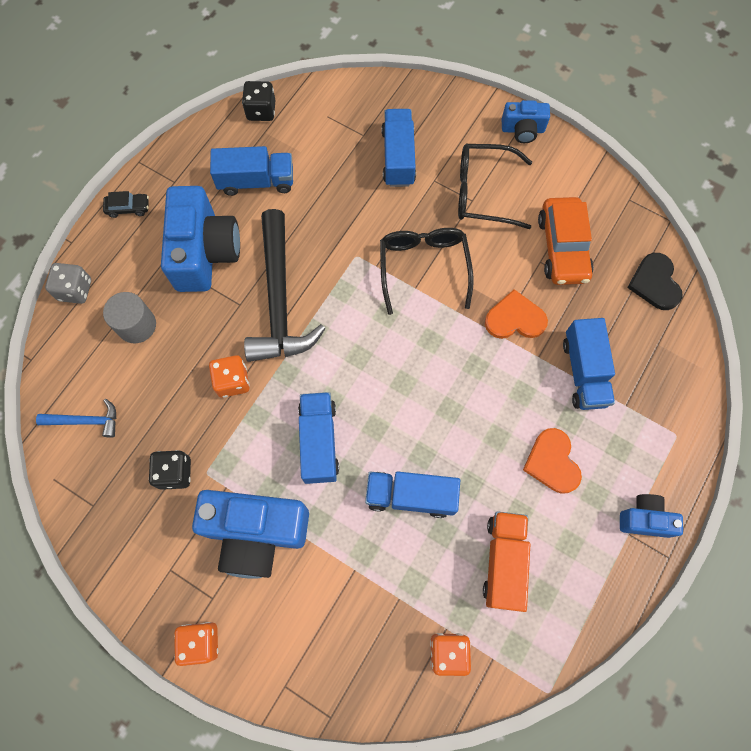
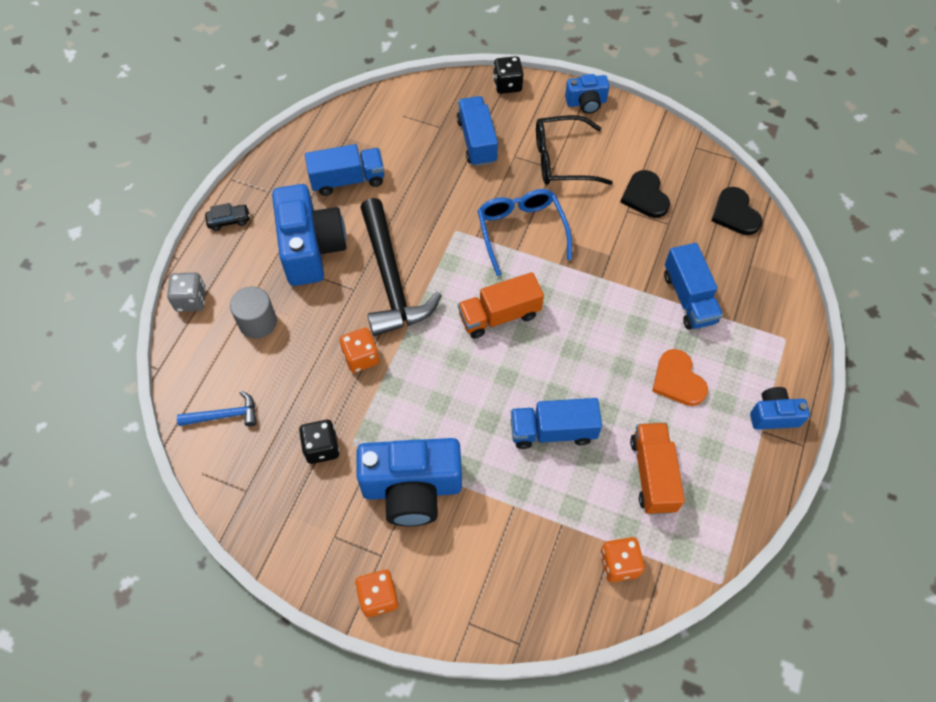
camera: 10 degrees left, 10 degrees down
black dice [242,81,276,121] -> black dice moved to [493,56,523,94]
blue truck [298,392,339,484] -> none
black glasses [380,228,474,315] -> blue glasses [478,189,572,276]
orange heart [485,289,548,339] -> none
orange car [538,197,594,285] -> black heart [621,170,670,218]
none -> orange truck [458,272,544,339]

